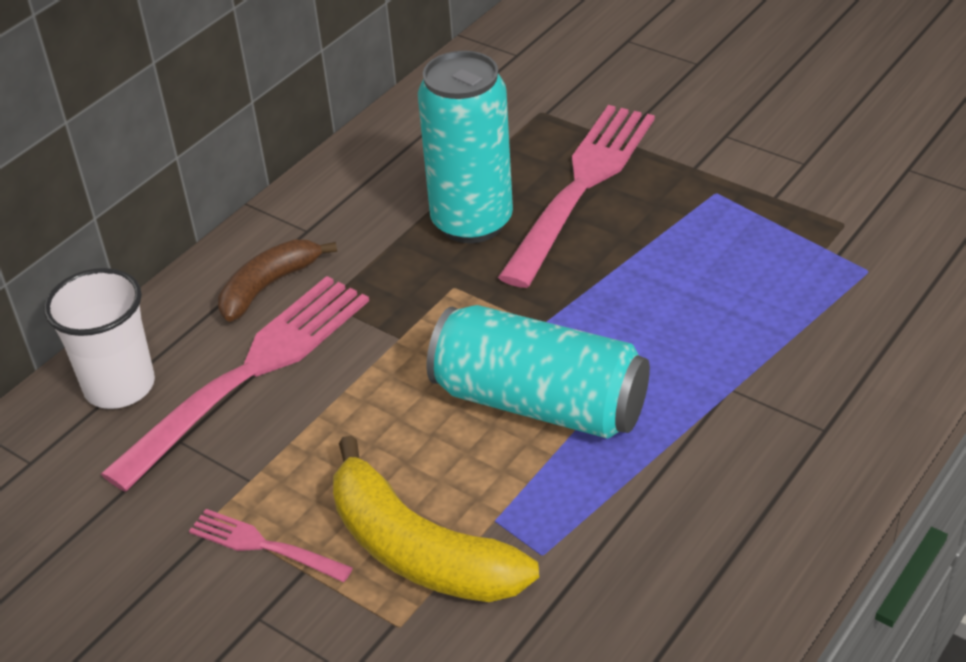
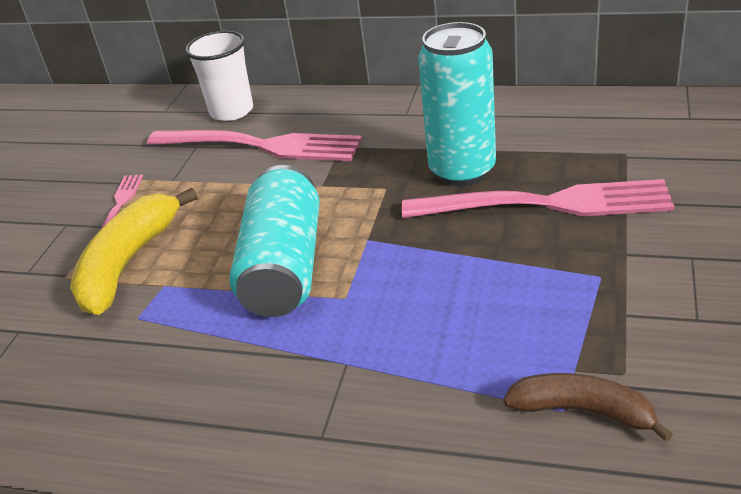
camera: 70 degrees right, 5 degrees down
brown banana [218,239,337,322] -> brown banana moved to [503,373,673,442]

